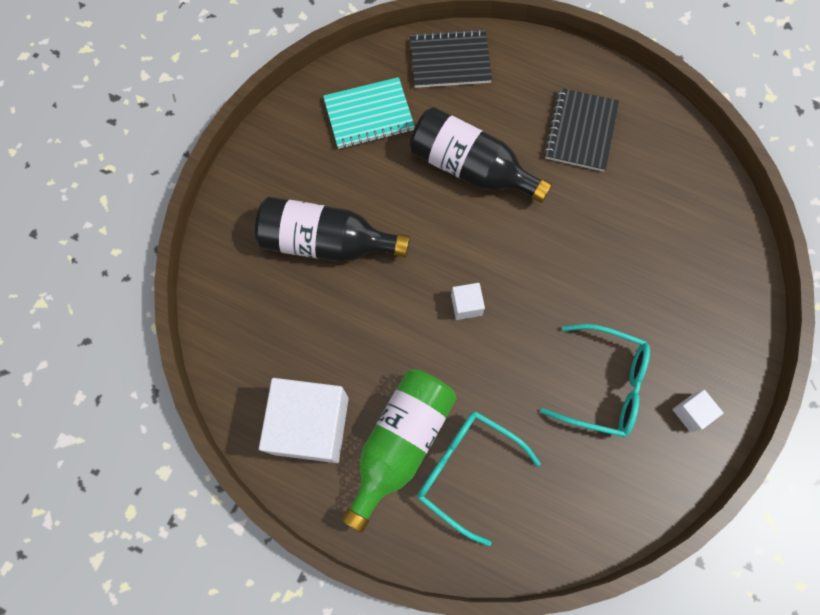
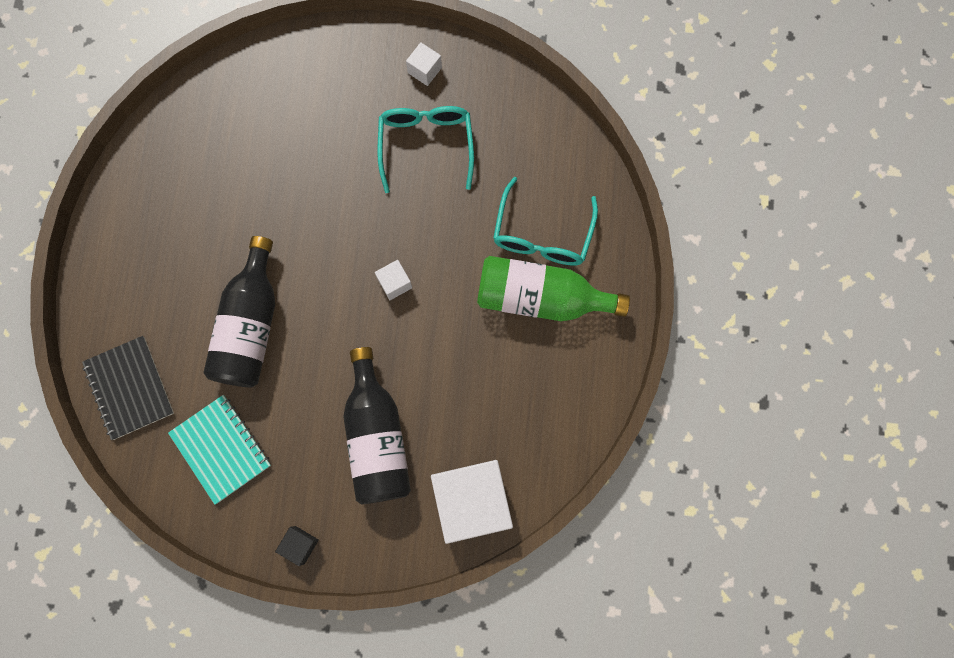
camera: 110 degrees left, 5 degrees up
white cube [259,378,349,463] -> white cube moved to [431,460,513,544]
black notebook [544,88,619,172] -> none
none -> black cube [275,526,319,566]

